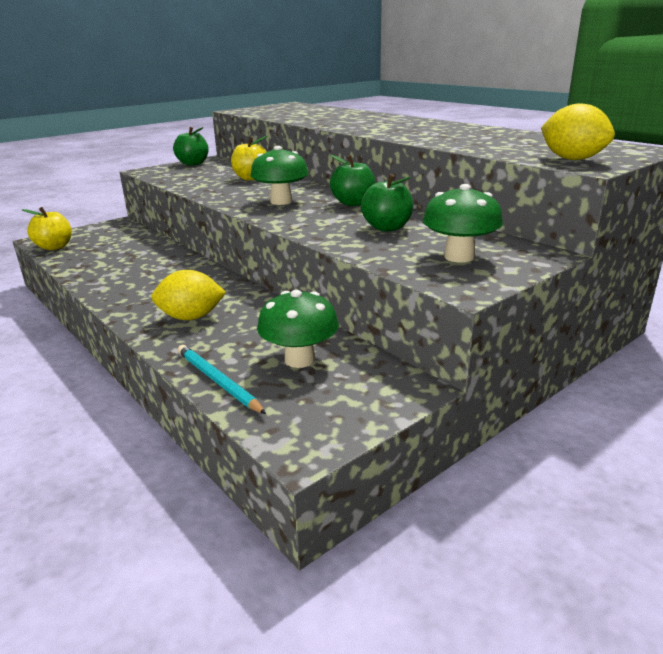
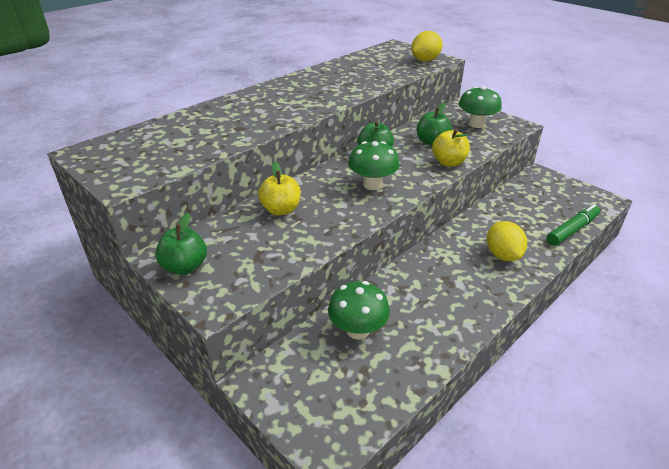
camera: 95 degrees left, 10 degrees up
yellow apple [22,207,72,250] -> yellow apple moved to [432,129,470,167]
turquoise pencil [178,345,266,414] -> green marker [547,204,600,246]
green mushroom [257,290,339,368] -> green mushroom moved to [328,281,390,339]

